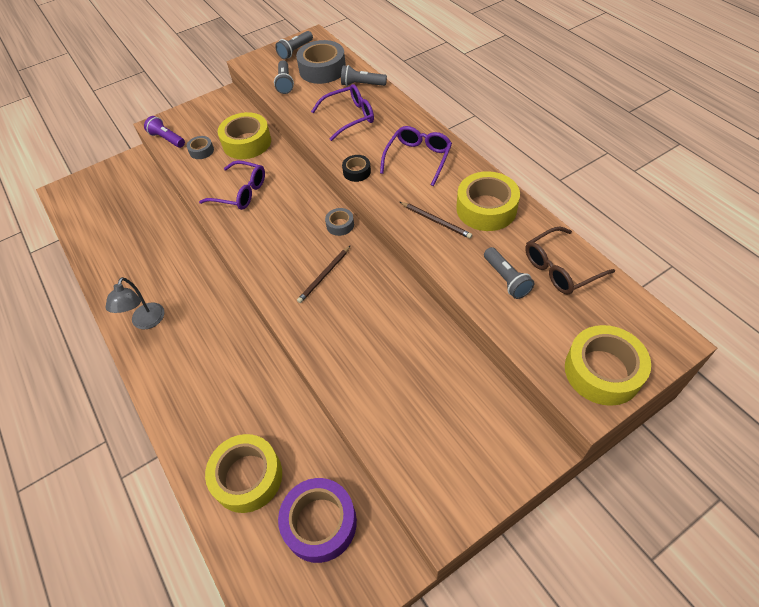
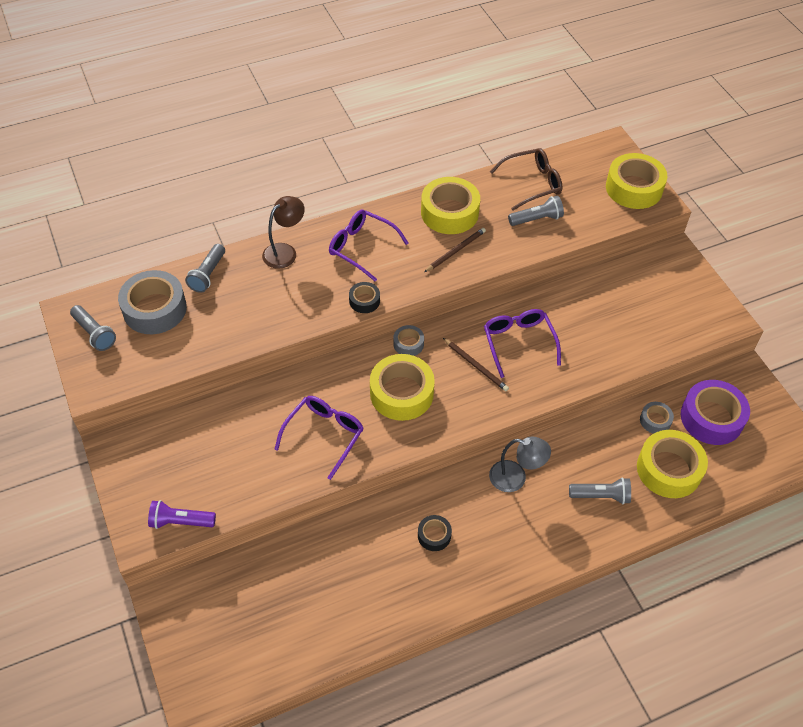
camera: 85 degrees left, 0 degrees up
grey lamp [106,277,164,329] -> grey lamp moved to [489,437,551,492]
purple flashlight [144,116,185,148] -> purple flashlight turned 45 degrees clockwise [148,500,216,529]
grey tape [187,136,214,159] -> grey tape moved to [640,402,674,434]
yellow tape [218,112,271,159] -> yellow tape moved to [370,354,435,421]
grey flashlight [274,60,294,94] -> grey flashlight moved to [569,477,631,504]
purple glasses [311,84,374,141] -> purple glasses moved to [484,309,561,378]
brown glasses [525,227,615,295] -> brown glasses turned 90 degrees counterclockwise [490,148,562,210]
none -> brown lamp [262,196,305,269]
none -> black tape [418,515,452,551]

